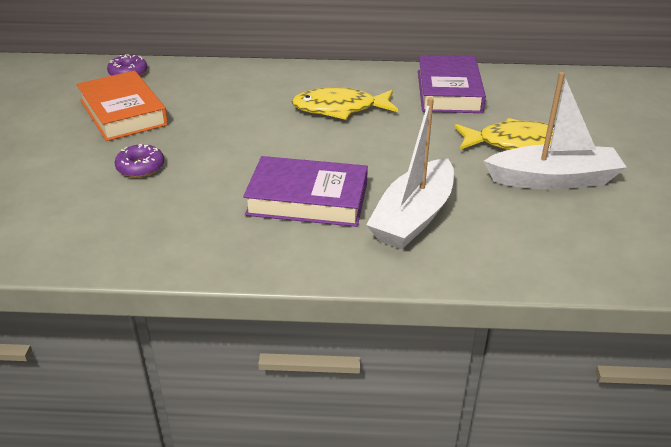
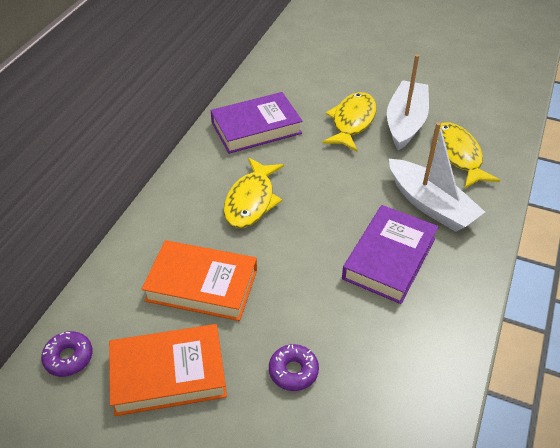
camera: 70 degrees left, 10 degrees up
purple book [418,55,486,113] -> purple book turned 45 degrees counterclockwise [210,92,303,154]
none -> orange book [142,240,257,321]
none -> yellow fish [434,122,500,189]

